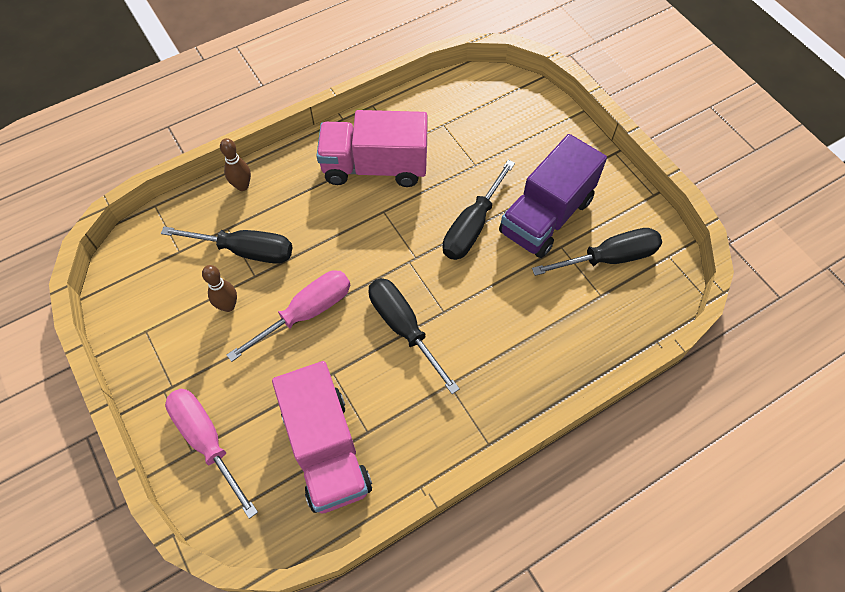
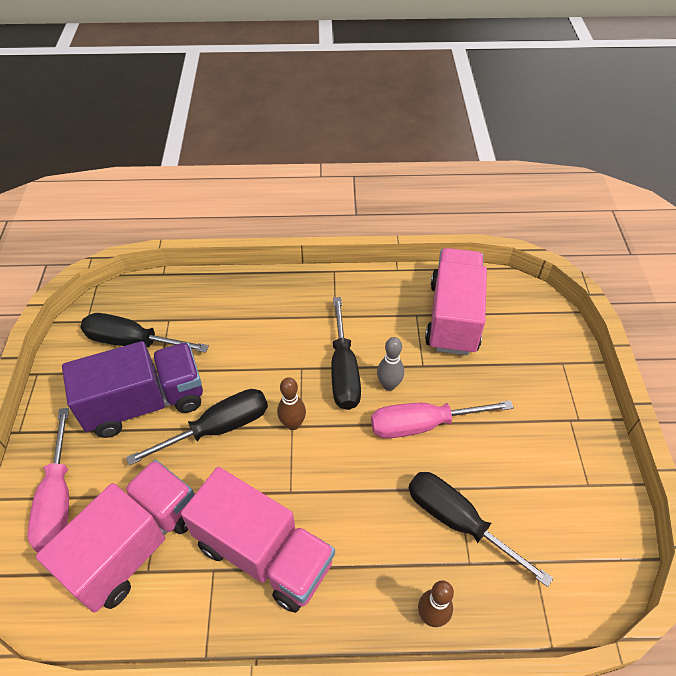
camera: 150 degrees left, 10 degrees down
pink screwdriver [165,388,258,519] -> pink screwdriver moved to [28,408,69,552]
brown bowling pin [202,265,237,312] -> brown bowling pin moved to [277,377,306,430]
none -> pink truck [36,460,195,612]
none -> grey bowling pin [377,337,404,391]

